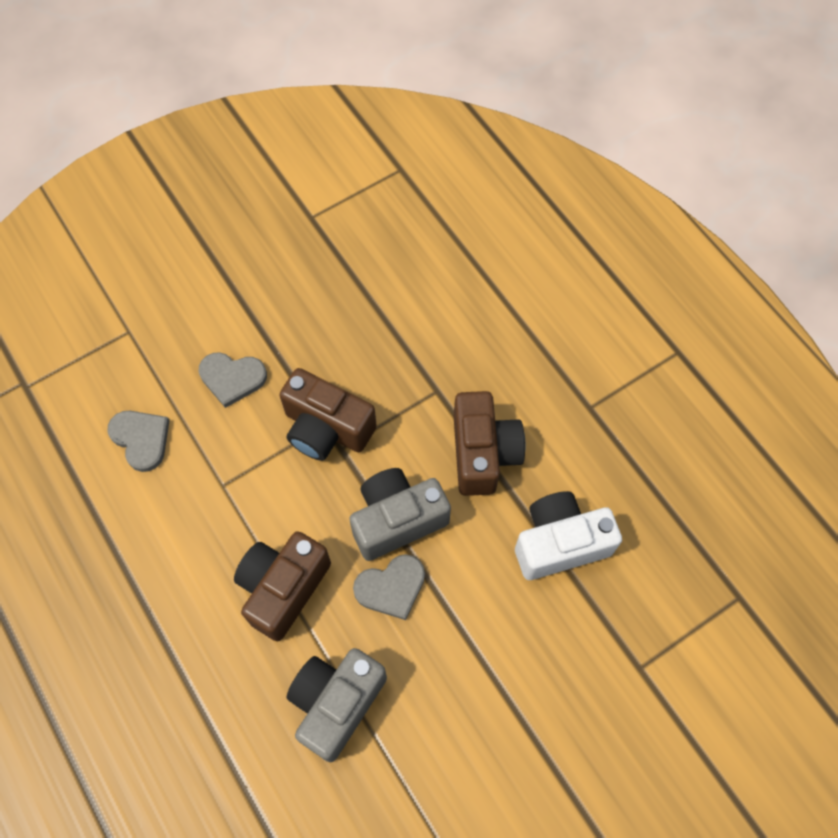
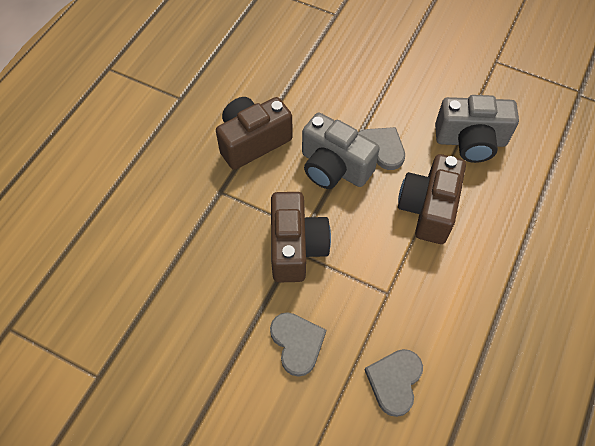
camera: 120 degrees left, 5 degrees down
brown camera [234,531,331,641] -> brown camera turned 105 degrees clockwise [398,154,466,244]
white camera [515,491,622,580] -> none

